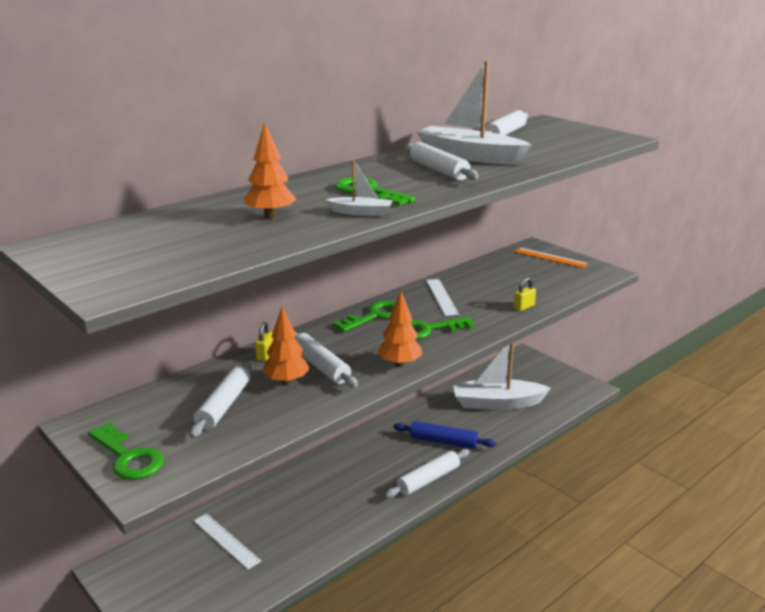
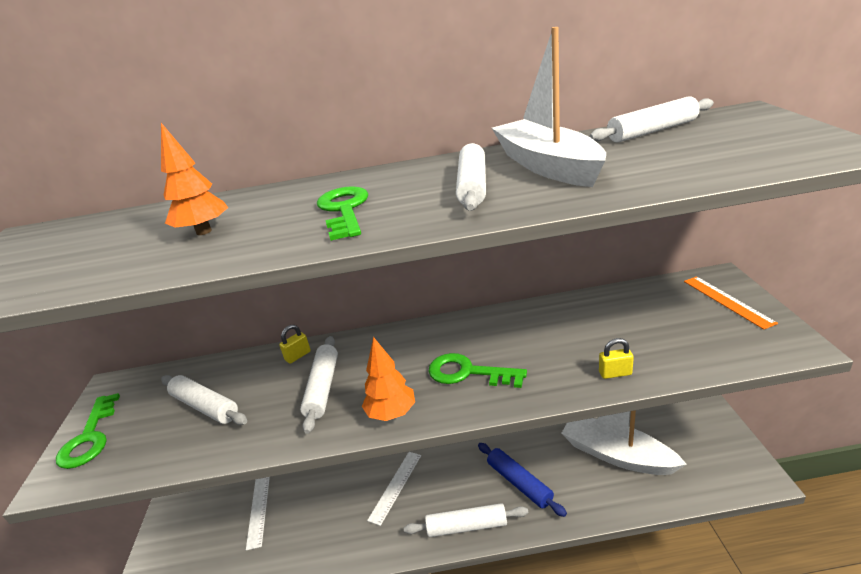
camera: 40 degrees right, 5 degrees up
white rolling pin [189,360,253,438] -> white rolling pin turned 75 degrees clockwise [161,375,247,425]
orange tree [262,307,310,385] -> none
white boat [325,160,393,216] -> none
green key [333,300,396,332] -> none
white ruler [426,279,459,316] -> white ruler moved to [367,452,421,526]

